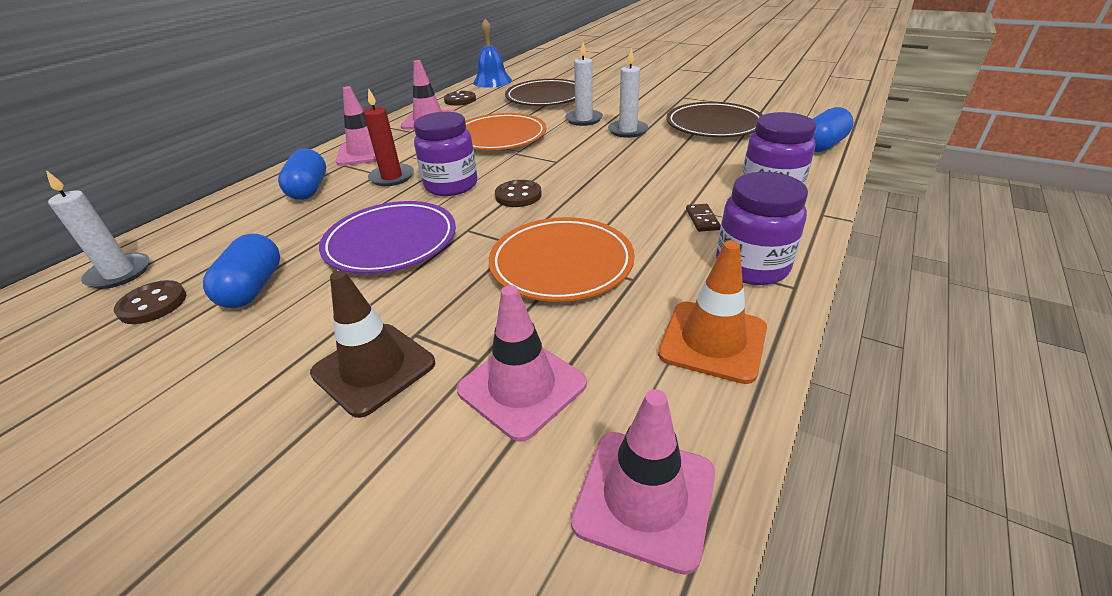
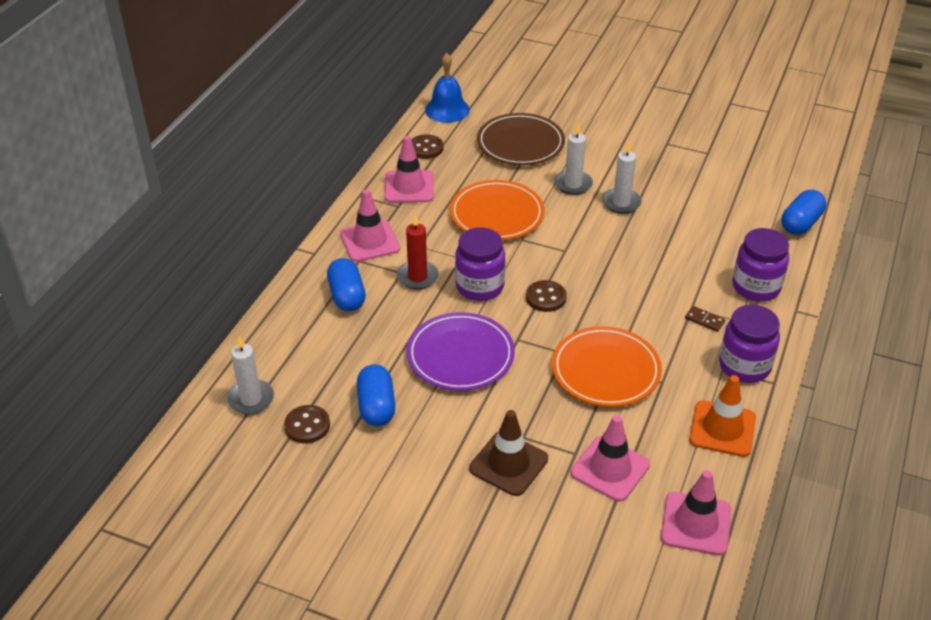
camera: 10 degrees left, 5 degrees up
brown plate [666,102,763,138] -> none
brown domino [686,204,721,232] -> brown domino turned 45 degrees counterclockwise [685,306,725,332]

